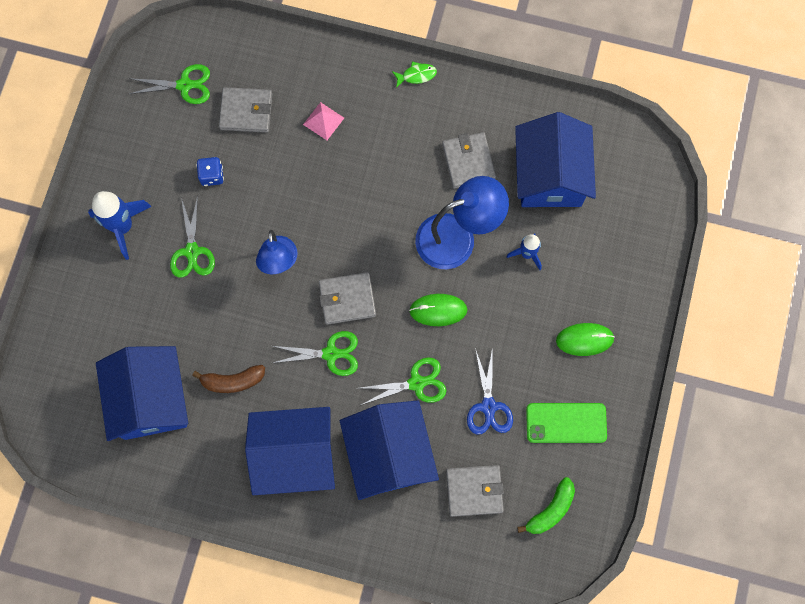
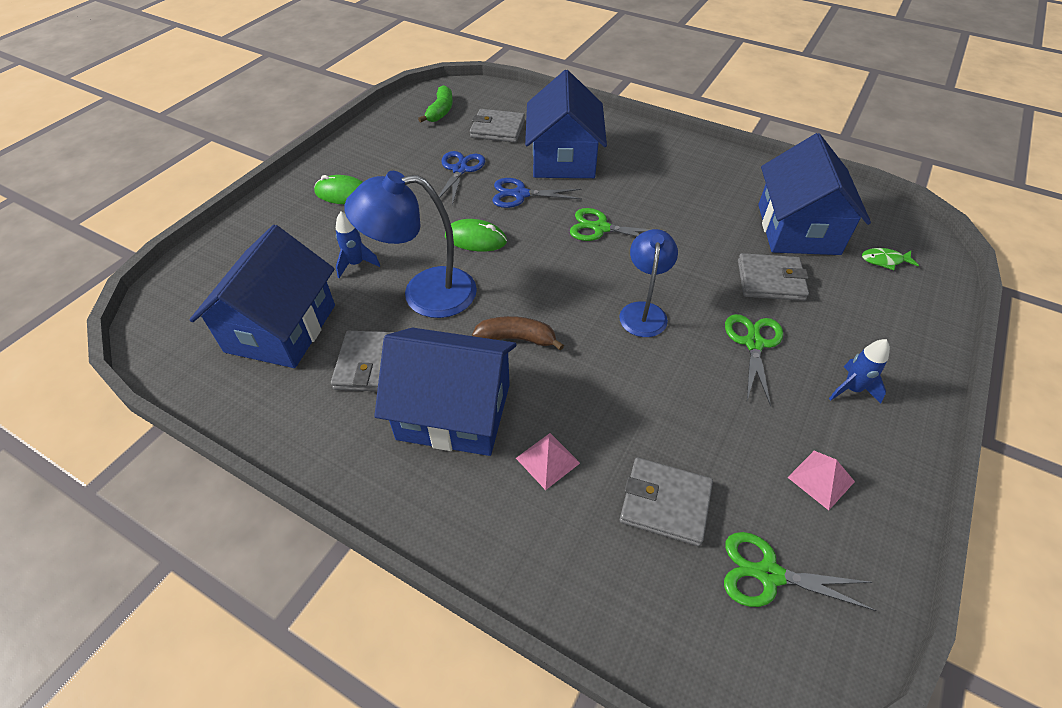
camera: 165 degrees left, 25 degrees down
blue rocket [88,191,152,260] -> blue rocket [829,339,890,404], size x0.60
brown banana [192,365,265,393] -> brown banana moved to [472,316,564,350]
blue dice [196,157,224,186] -> none
blue house [245,407,335,495] -> blue house moved to [374,328,516,456]
grey wallet [319,272,376,325] -> grey wallet moved to [738,253,809,301]
green scissors [361,357,447,405] -> blue scissors [493,178,582,208]
green fish [392,62,437,88] -> green fish moved to [862,248,919,270]
green banana [517,477,575,534] -> green banana turned 135 degrees clockwise [418,85,453,123]
green phone [526,403,607,443] -> none
none -> pink pyramid [787,451,855,510]

